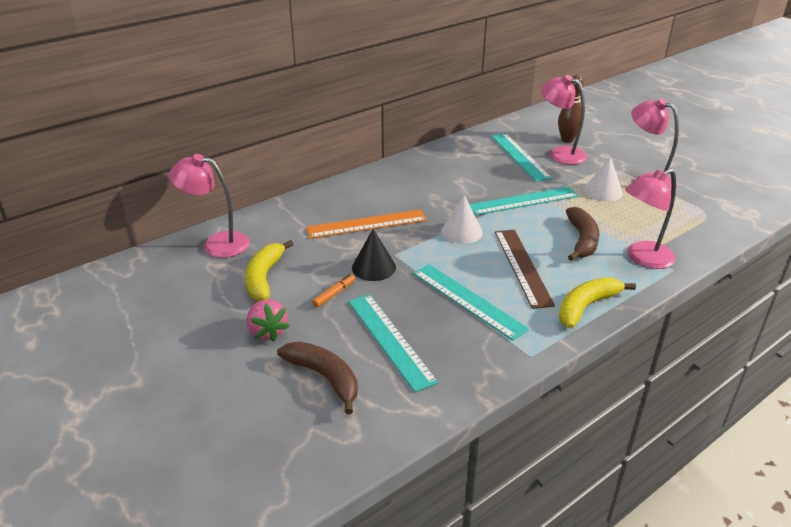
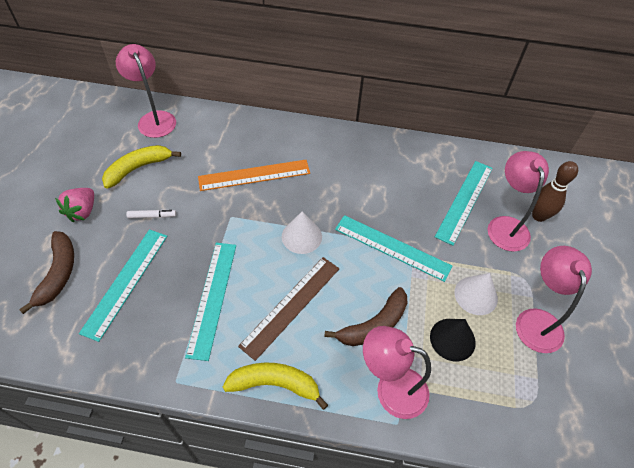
camera: 45 degrees right, 20 degrees up
orange ruler [306,210,427,239] -> orange ruler turned 45 degrees counterclockwise [198,160,310,191]
orange marker [312,274,355,307] -> white marker [126,210,176,218]
black cone [352,229,396,281] -> black cone moved to [430,319,476,361]

